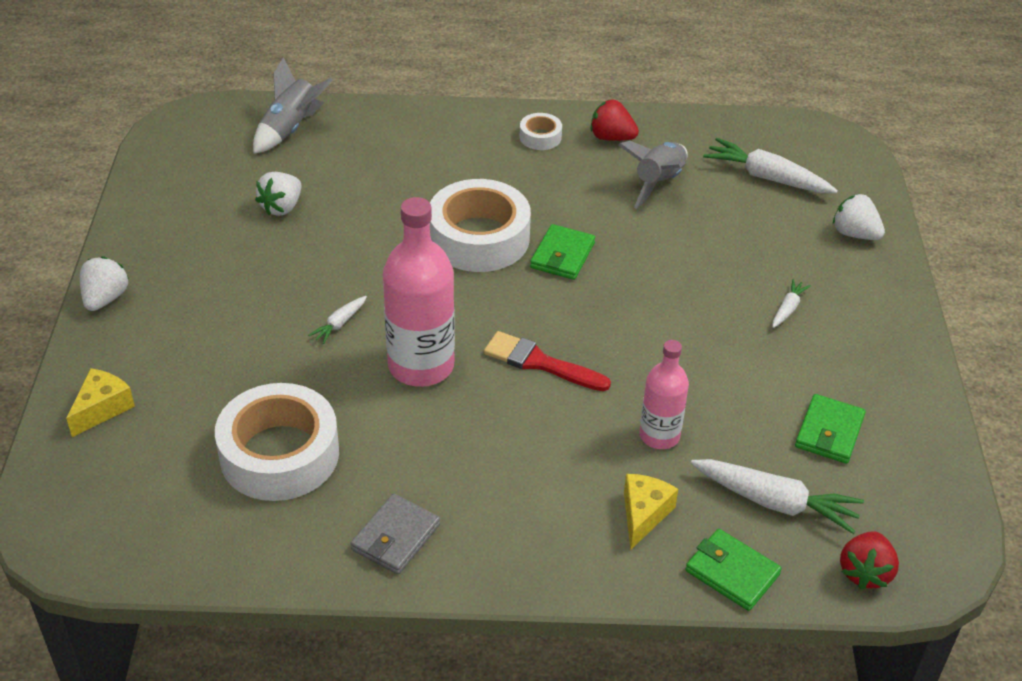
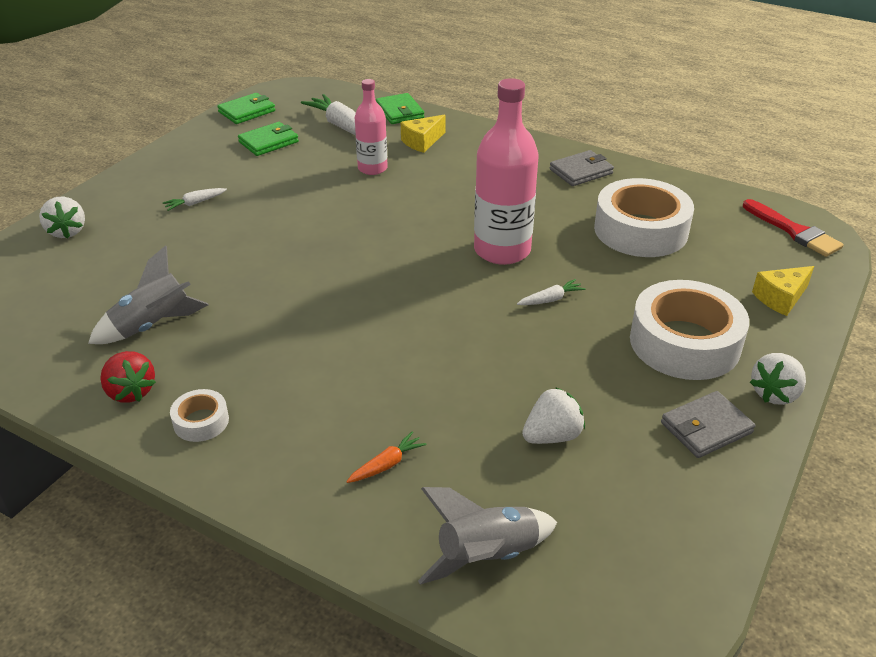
camera: 150 degrees left, 5 degrees down
white tape [430,179,531,272] -> white tape moved to [630,280,749,380]
red brush [484,331,611,391] -> red brush moved to [743,199,844,257]
green wallet [530,224,595,280] -> green wallet moved to [217,93,275,124]
white carrot [703,138,838,193] -> none
red strawberry [840,531,899,589] -> none
none -> orange carrot [346,432,427,483]
none -> grey wallet [661,391,755,458]

